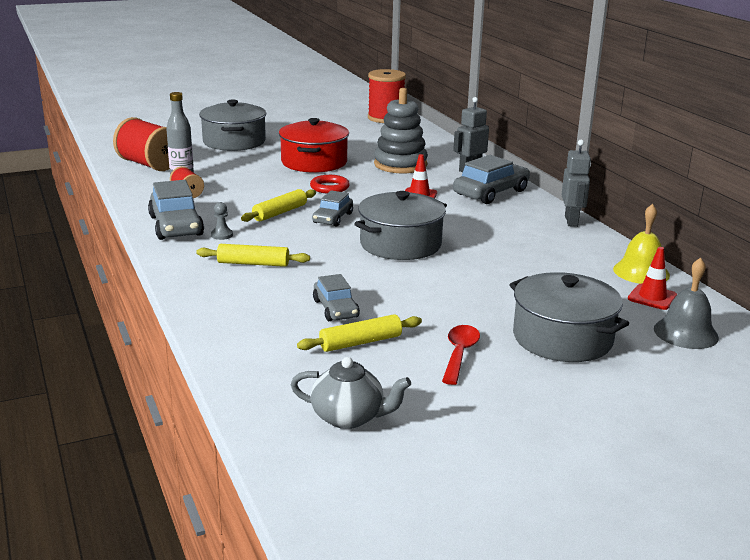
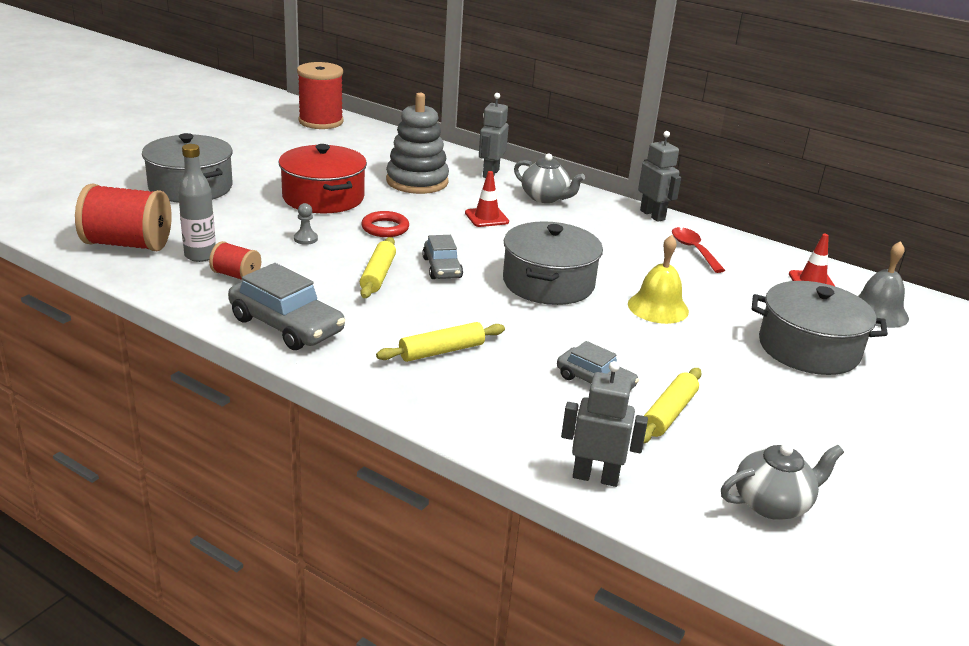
camera: 35 degrees left, 5 degrees up
grey pawn [211,202,233,240] -> grey pawn moved to [294,203,318,245]
red spoon [442,325,480,385] -> red spoon moved to [672,227,725,273]
grey car [453,155,530,204] -> grey teapot [514,153,585,203]
yellow bell [613,204,670,284] -> yellow bell moved to [628,235,689,324]
none -> grey robot [561,361,648,487]

